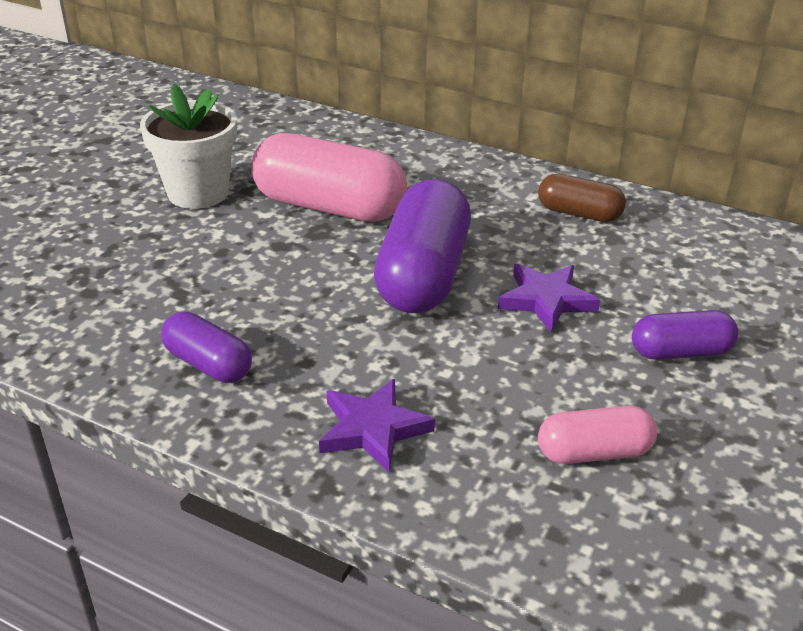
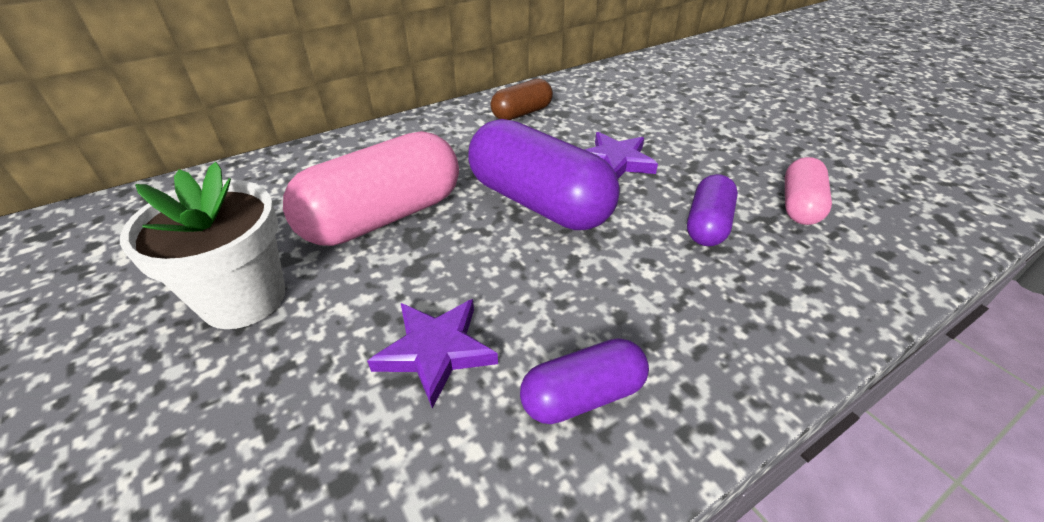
camera: 60 degrees left, 5 degrees up
purple star [319,379,435,472] -> purple star moved to [367,299,498,409]
purple capsule [632,310,738,360] -> purple capsule moved to [687,174,738,246]

